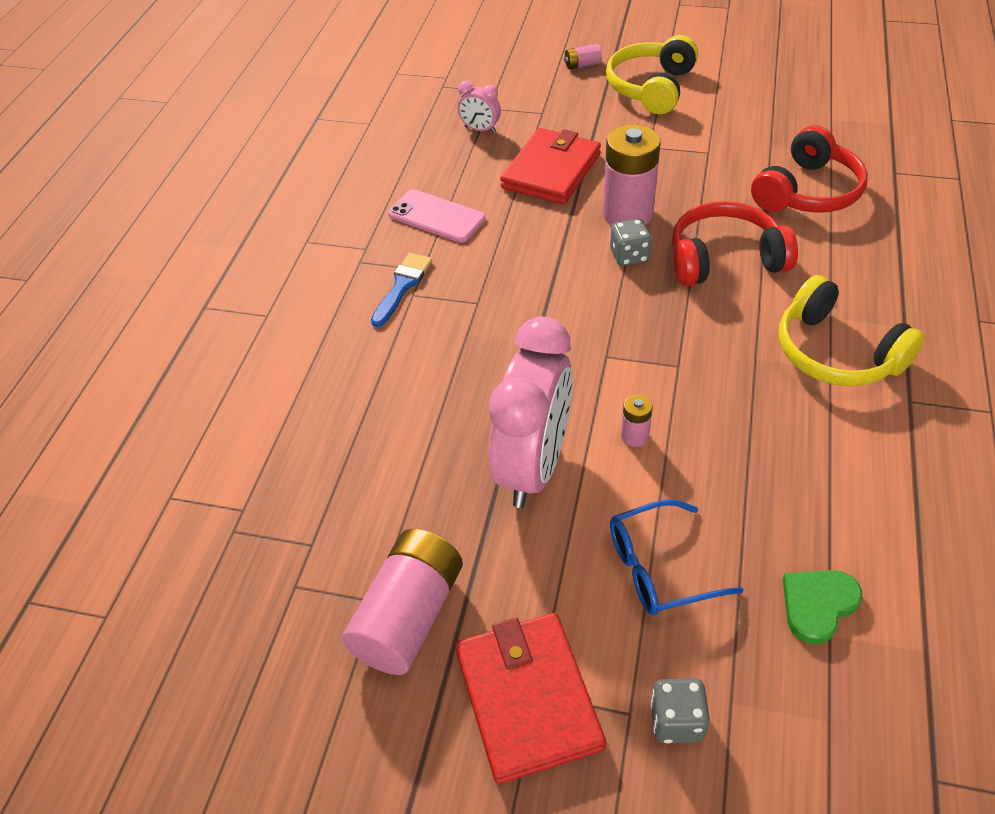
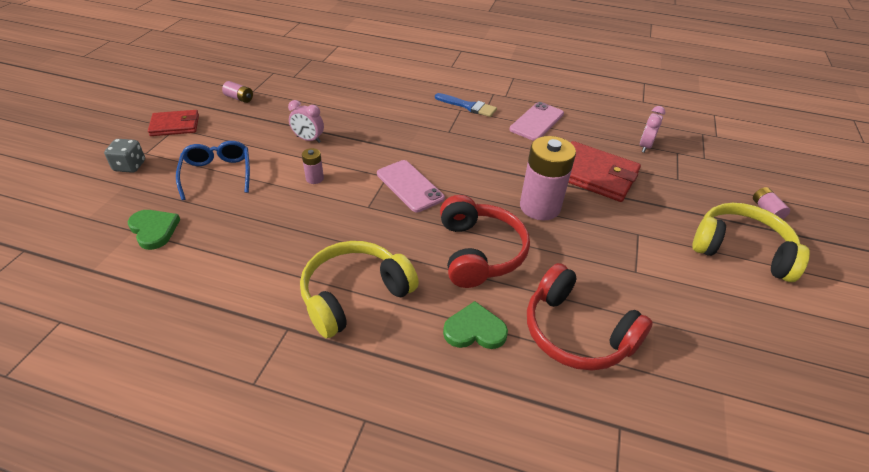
camera: 90 degrees right, 5 degrees down
pink battery [342,529,463,675] -> pink battery [222,81,253,103], size x0.45
red wallet [455,613,606,784] -> red wallet [148,110,199,136], size x0.63
pink clock [488,317,572,508] -> pink clock [288,100,324,143], size x0.44
grey dice [610,219,652,266] -> none
none -> pink phone [377,160,445,212]
none -> green heart [443,301,508,349]

